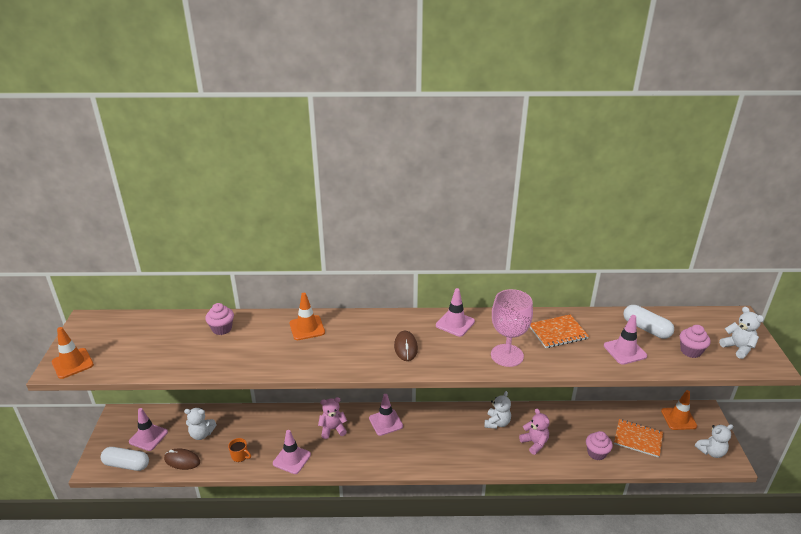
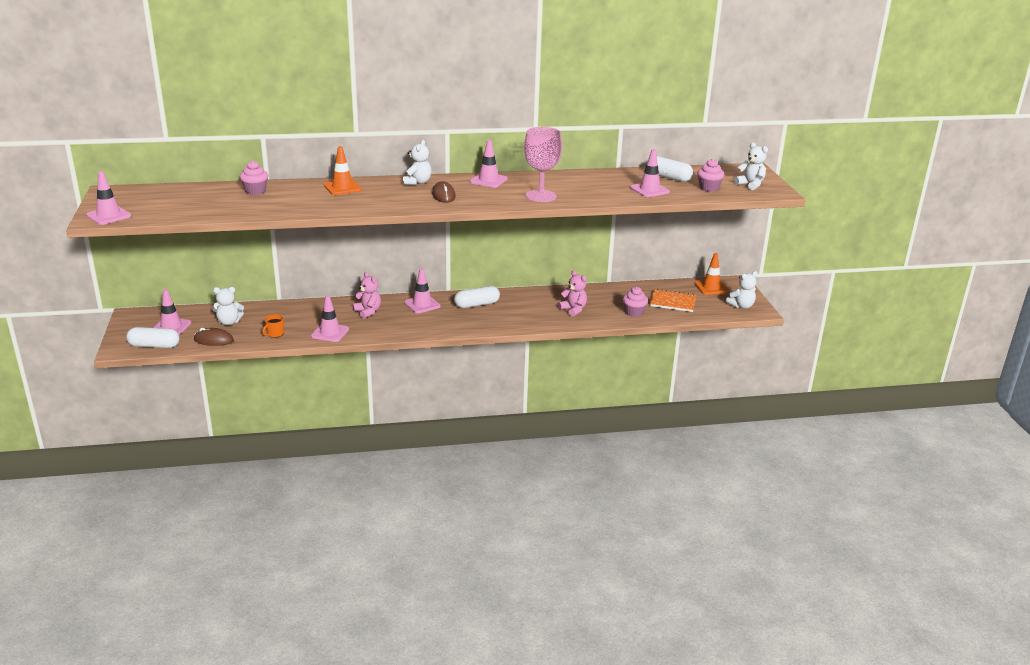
camera: 10 degrees left, 5 degrees down
orange traffic cone [52,327,94,379] -> pink traffic cone [86,171,131,225]
orange mug [228,438,251,462] -> orange mug turned 105 degrees clockwise [262,314,284,338]
pink teddy bear [318,397,347,439] -> pink teddy bear turned 75 degrees clockwise [353,272,381,319]
white teddy bear [484,391,511,429] -> white teddy bear moved to [403,140,431,185]
orange notebook [530,314,589,348] -> none
none -> white capsule [454,286,500,308]

